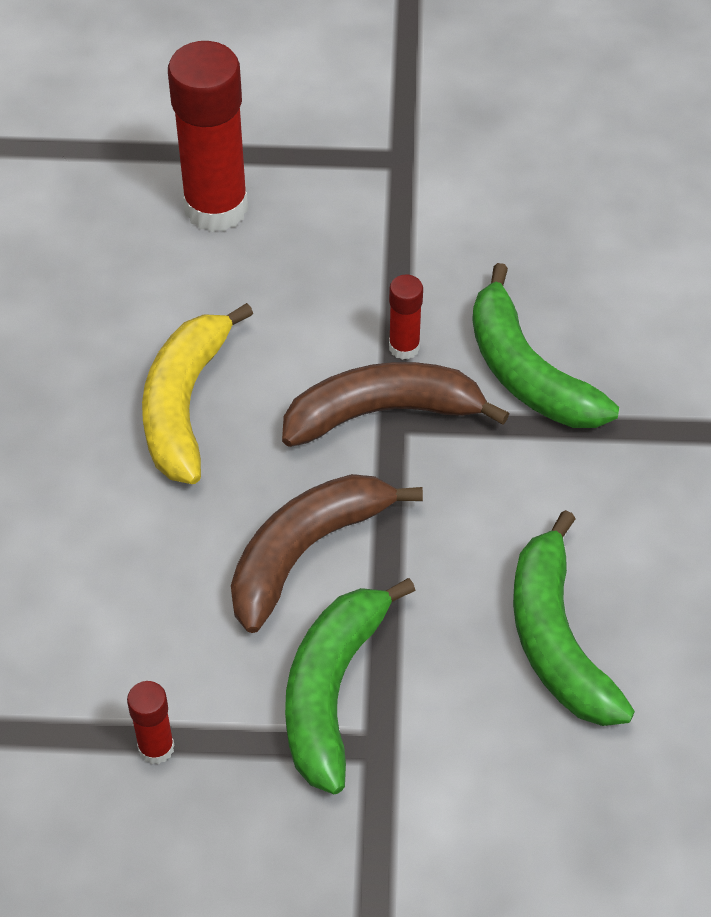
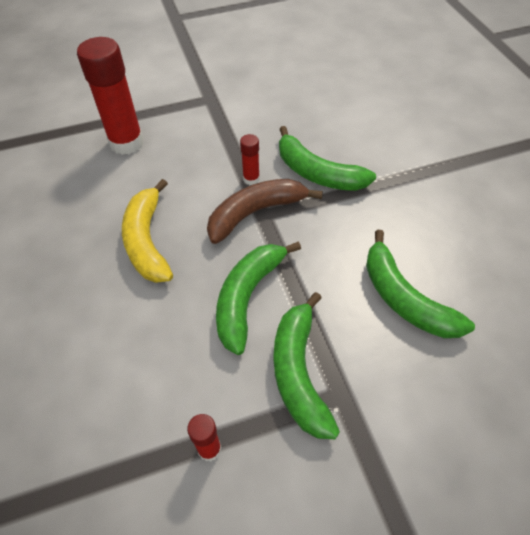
camera: 20 degrees left, 0 degrees up
brown banana [231,474,423,633] -> green banana [216,241,301,355]

